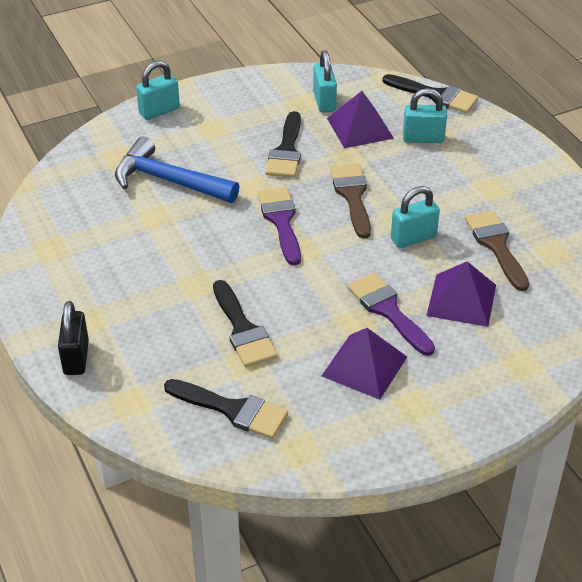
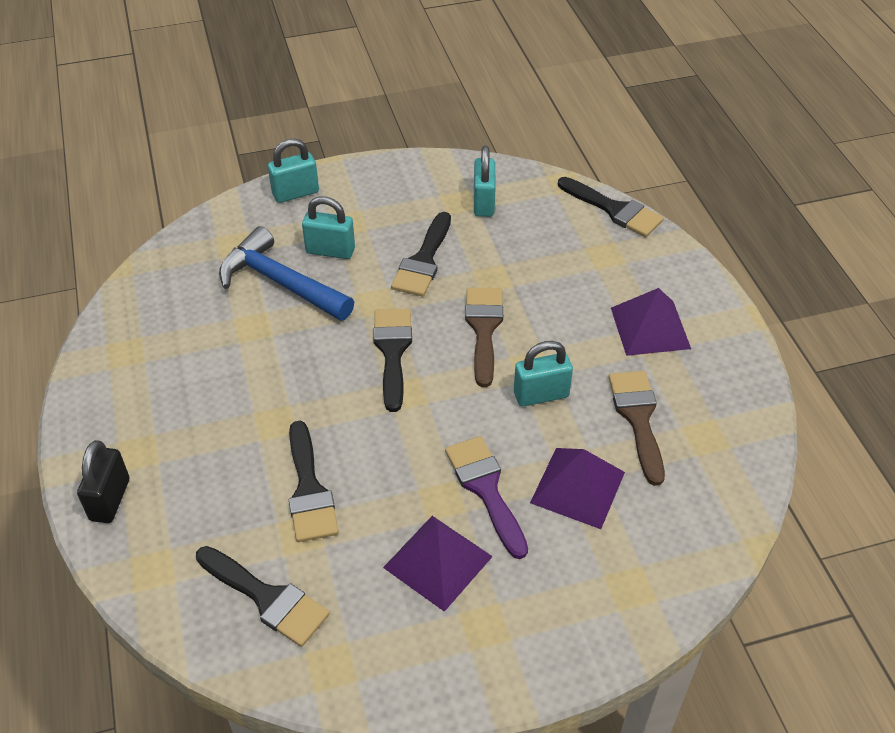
camera: 10 degrees right, 5 degrees up
purple brush [257,187,301,265] -> black brush [373,309,412,412]
purple pyramid [327,91,394,148] -> purple pyramid moved to [611,288,691,356]
turquoise padlock [403,88,447,143] -> turquoise padlock moved to [302,196,355,259]

